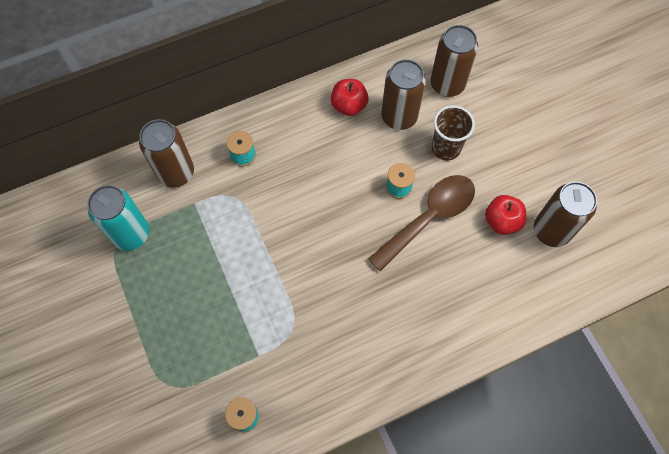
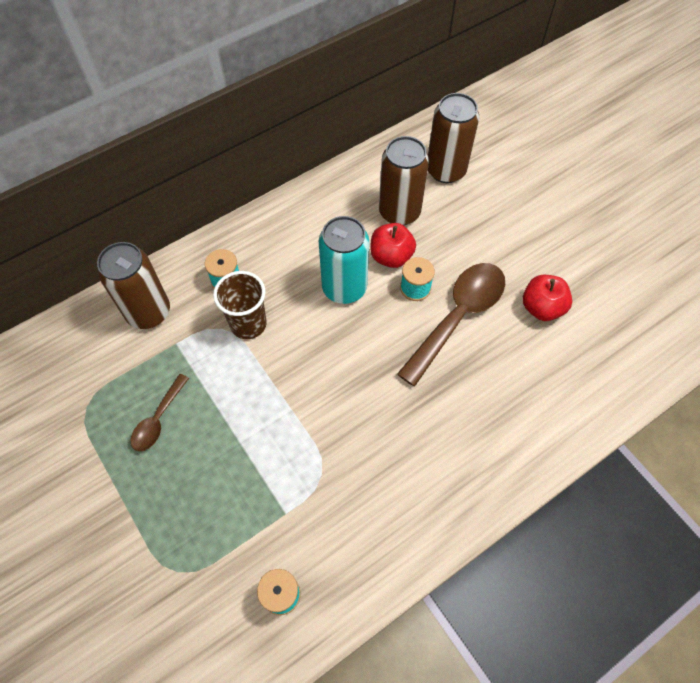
camera: 10 degrees left, 5 degrees down
turquoise can [87,185,149,251] -> turquoise can moved to [319,216,369,304]
red apple [331,79,369,116] -> red apple moved to [370,223,416,268]
brown cup [432,105,475,160] -> brown cup moved to [213,271,267,339]
brown can [534,182,597,247] -> none
none -> brown spoon [131,374,189,451]

